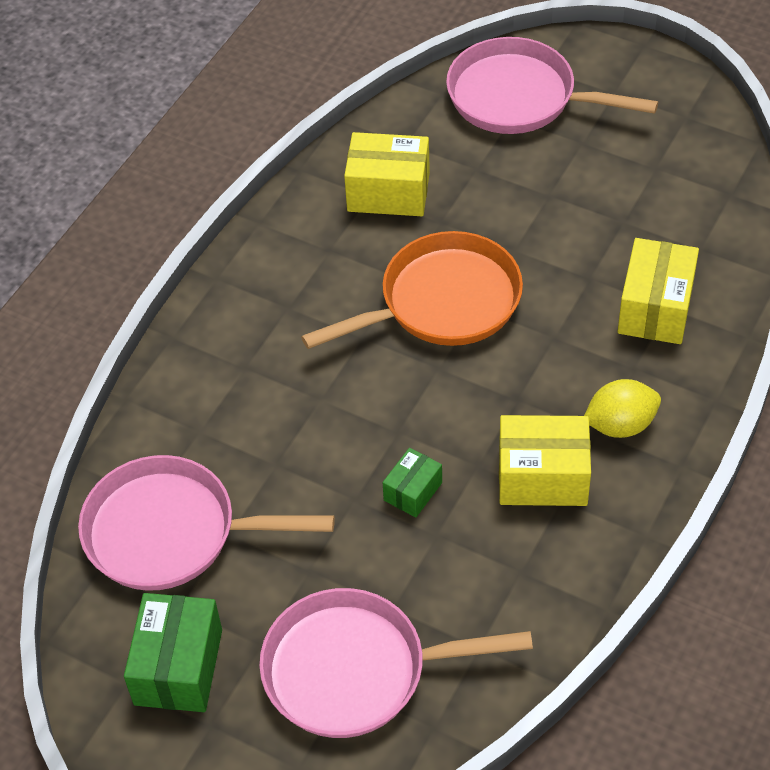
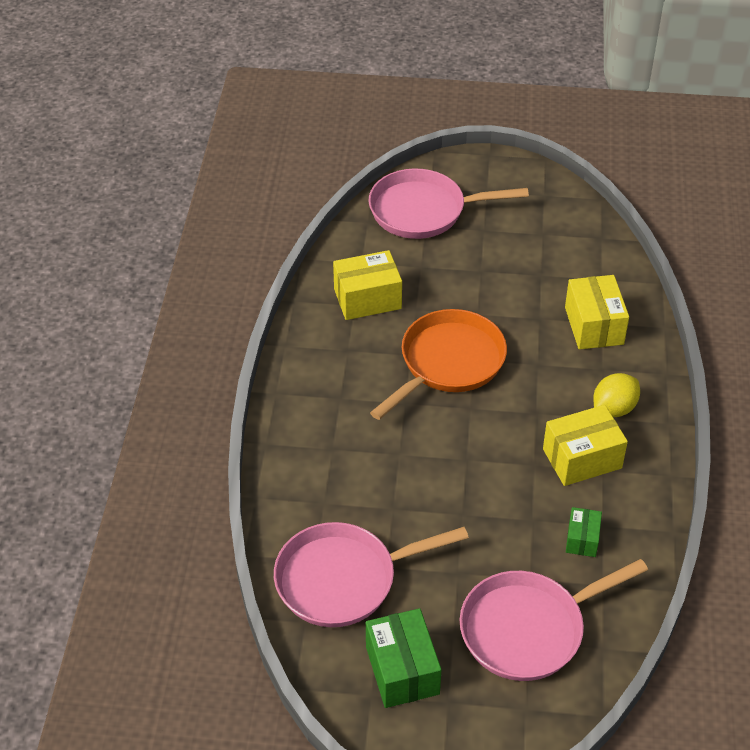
camera: 25 degrees left, 5 degrees down
green box [383,448,442,518] -> green box moved to [566,507,602,557]

